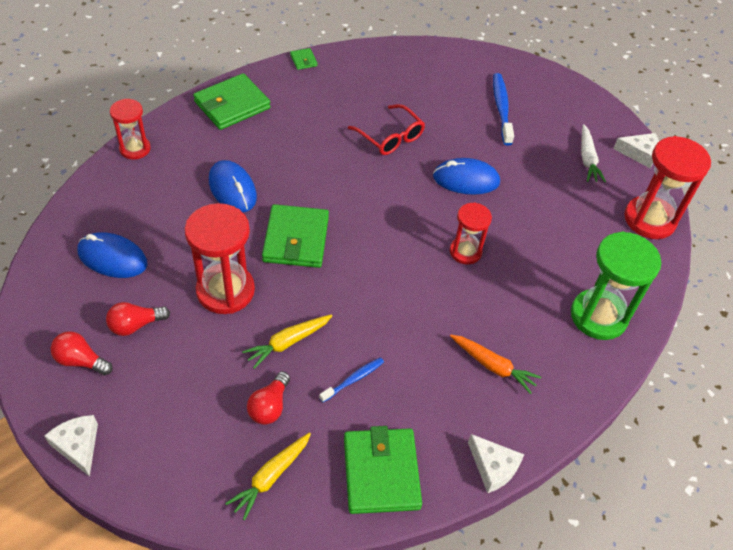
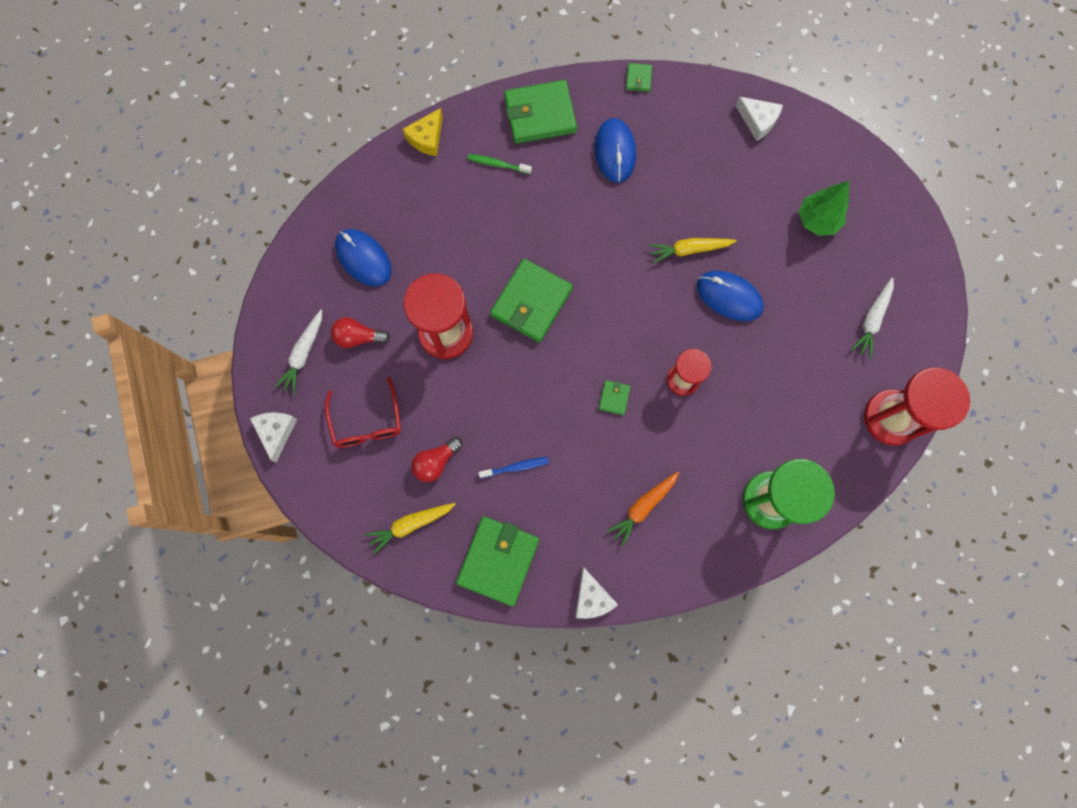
camera: 30 degrees right, 25 degrees up
red light bulb [51,331,113,375] -> white carrot [275,310,322,394]
red hourglass [110,99,151,160] -> yellow cheese [402,108,443,156]
blue mouse [209,160,257,212] -> blue mouse moved to [595,118,636,183]
yellow carrot [242,314,333,369] -> yellow carrot moved to [649,238,737,263]
red glasses [348,104,425,155] -> red glasses moved to [325,377,401,448]
orange carrot [450,335,541,394] -> orange carrot turned 75 degrees clockwise [607,472,679,547]
blue toothbrush [493,73,514,145] -> green tree [799,181,849,236]
white cheese [613,133,659,168] -> white cheese moved to [735,97,783,141]
none -> green toothbrush [468,154,532,174]
none -> green wallet [599,380,631,415]

